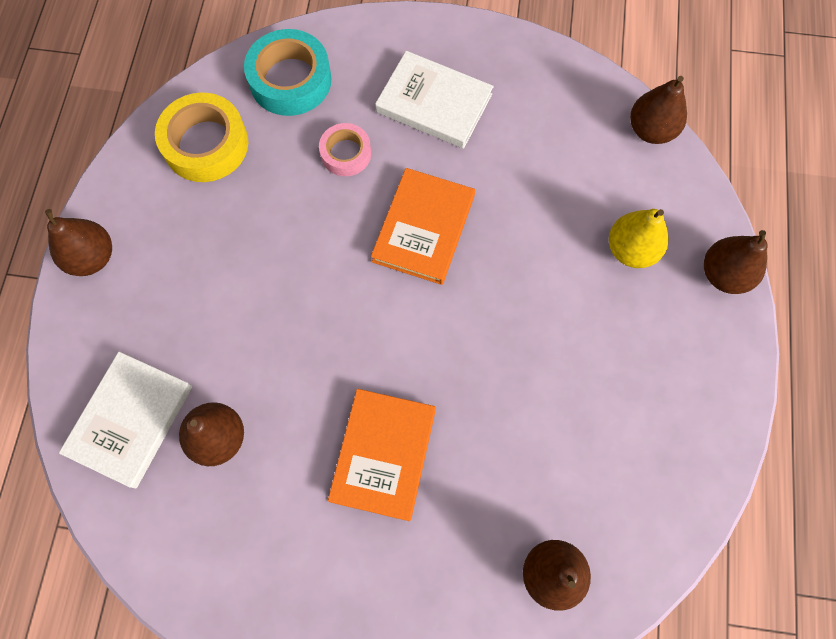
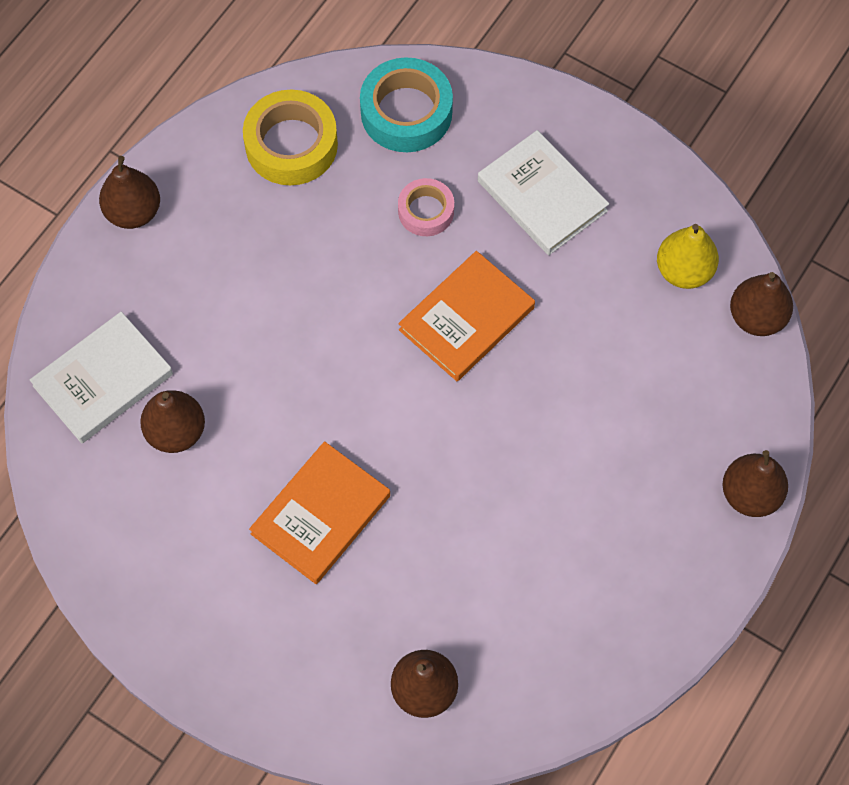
camera: 25 degrees right, 5 degrees down
yellow pear [609,209,669,268] -> yellow pear moved to [657,224,719,289]

